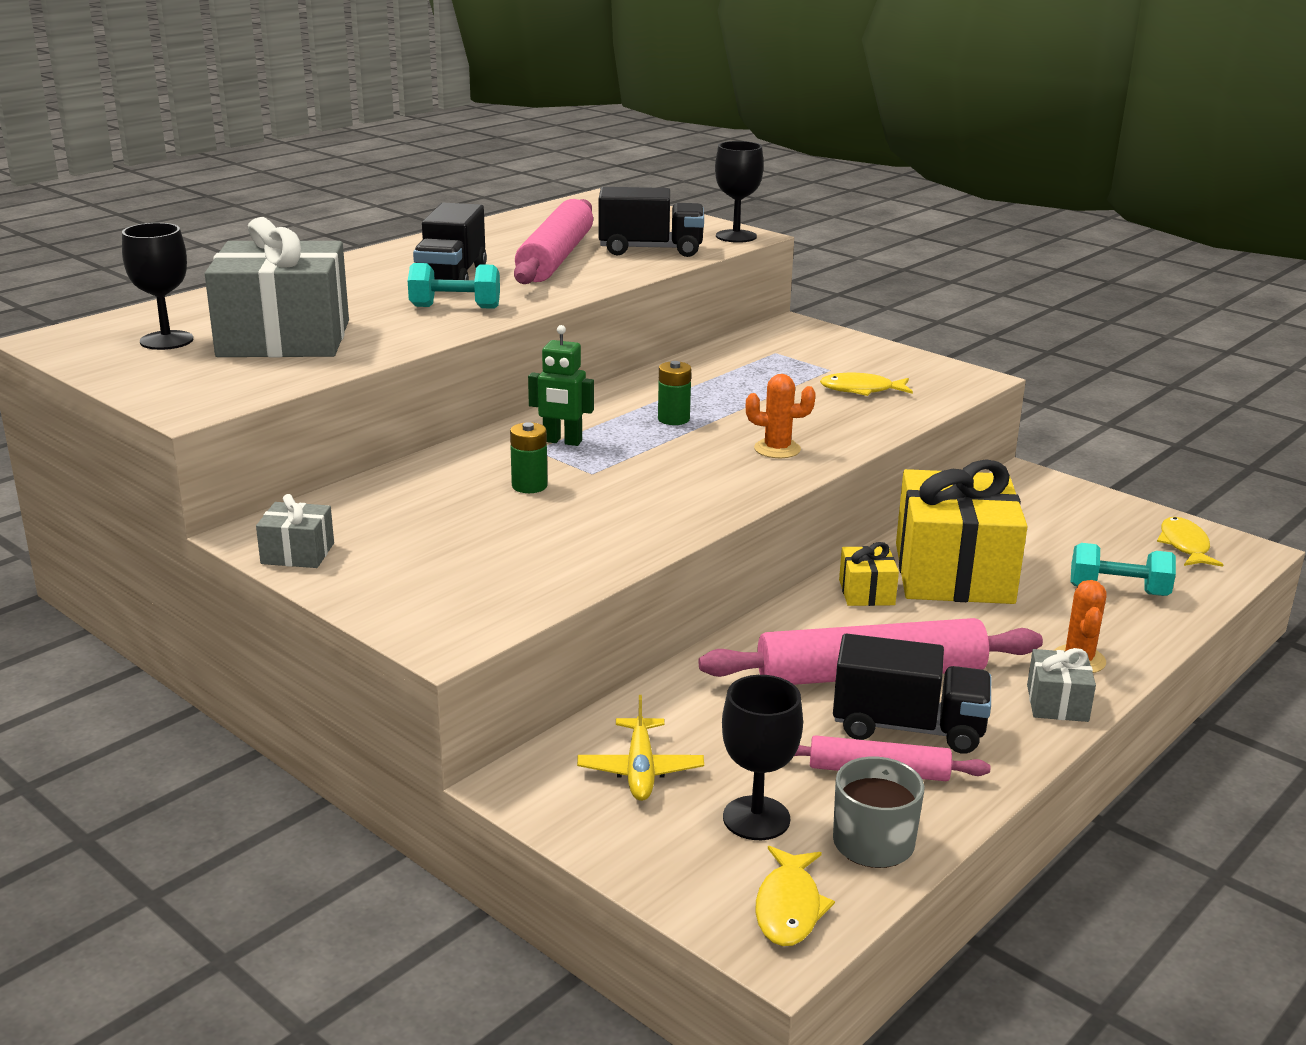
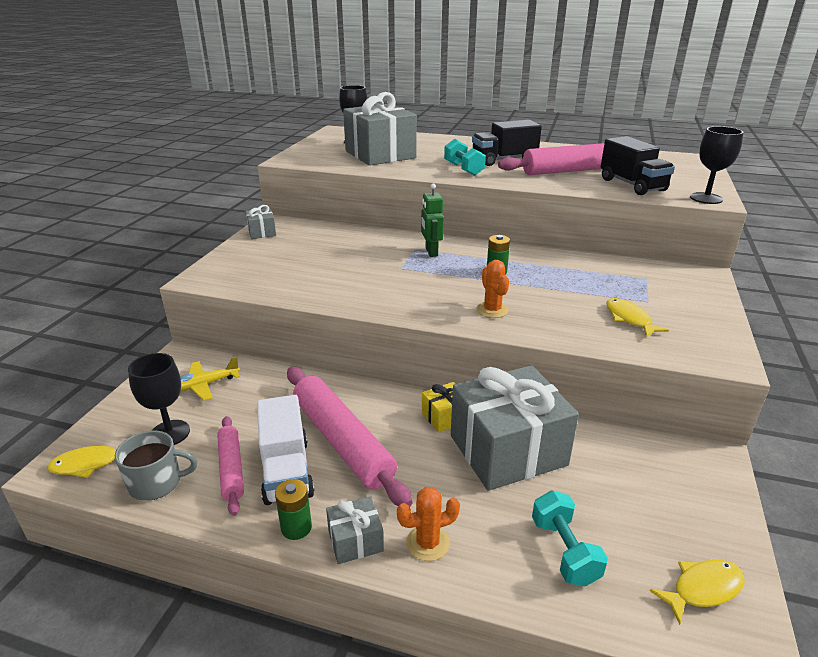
camera: 65 degrees right, 5 degrees up
green battery [510,422,548,493] -> green battery moved to [275,479,312,540]
black truck [833,633,991,754] -> white truck [257,395,315,505]
yellow gift [896,459,1028,604] -> grey gift [451,365,579,491]

